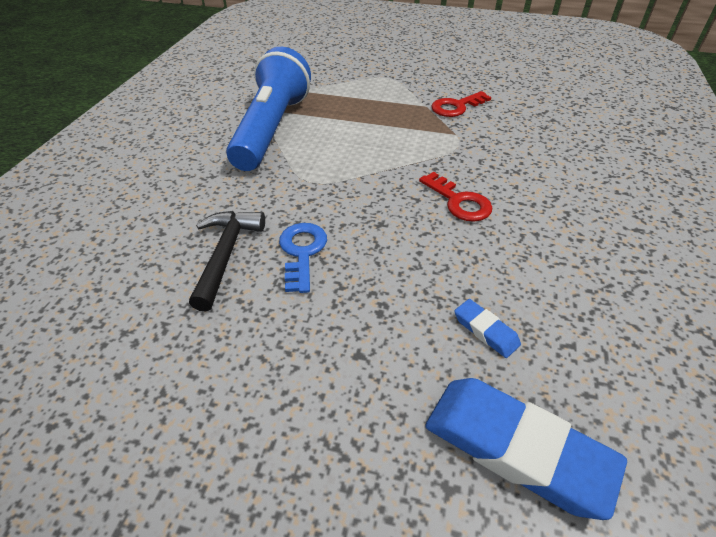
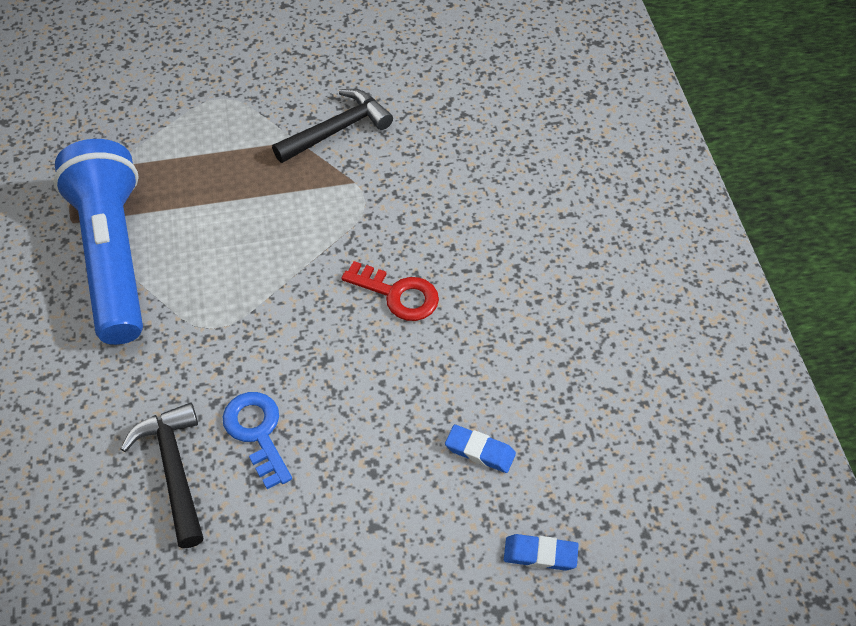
camera: 25 degrees left, 10 degrees up
blue eraser [425,378,627,520] -> blue eraser [504,534,579,571], size x0.46
red key [431,91,491,117] -> black hammer [272,89,393,163]

